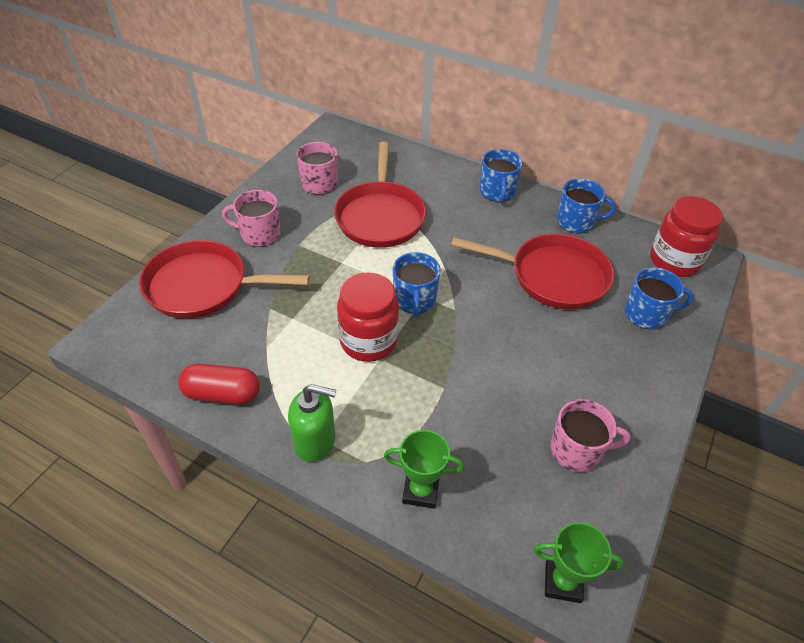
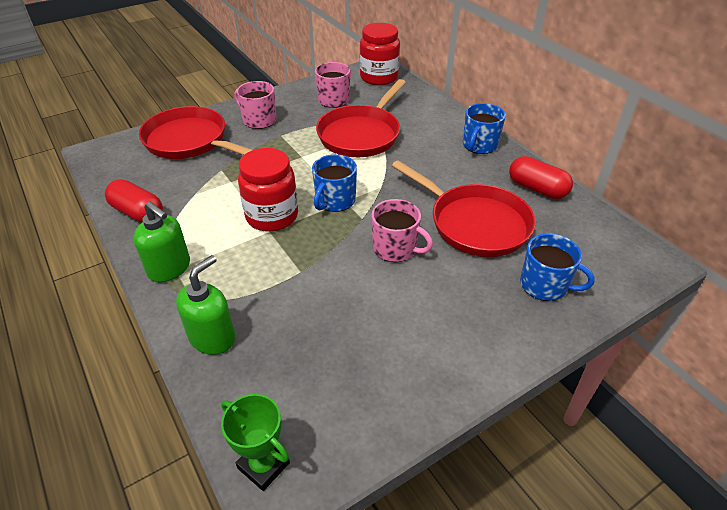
camera: 30 degrees right, 5 degrees down
green trophy [384,430,464,509] -> green soap dispenser [176,255,236,355]
pink mug [550,399,630,472] -> pink mug moved to [372,199,433,262]
blue mug [557,178,616,233] -> red capsule [509,156,573,199]
red jar [650,196,723,277] -> red jar moved to [360,23,400,86]

